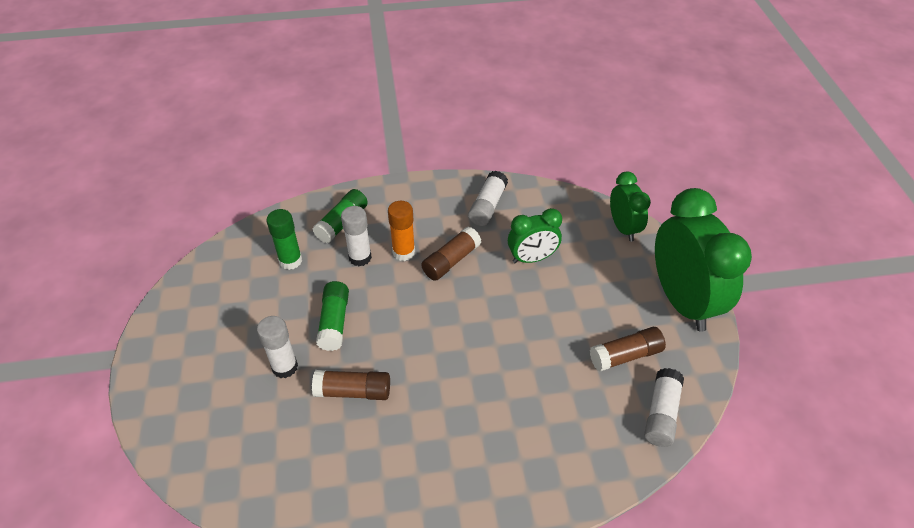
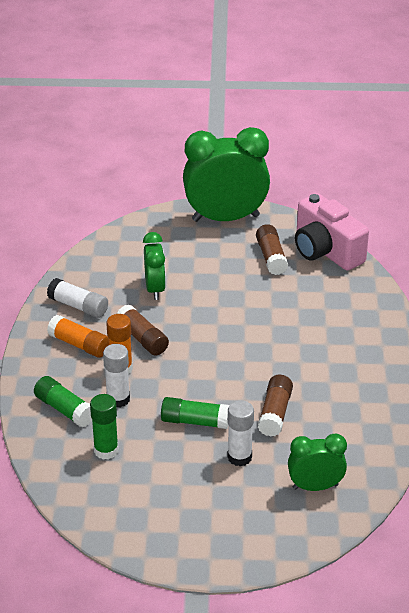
camera: 80 degrees left, 10 degrees down
green clock [610,172,651,241] -> green clock moved to [288,433,347,491]
white glue stick [644,368,684,447] -> pink camera [295,193,369,271]
none -> orange glue stick [47,315,109,358]

